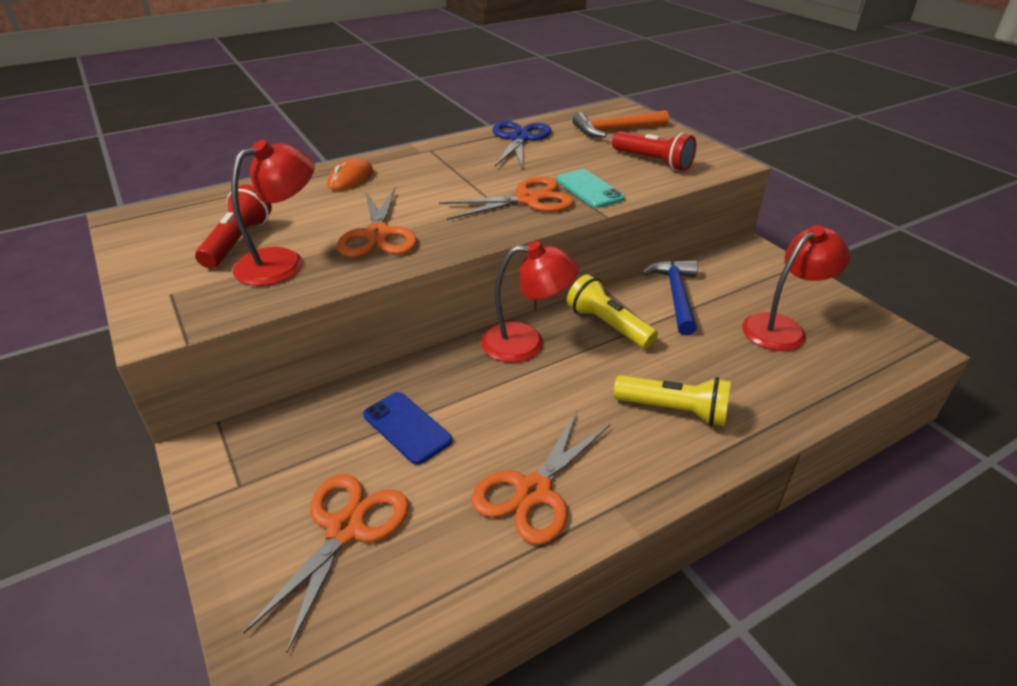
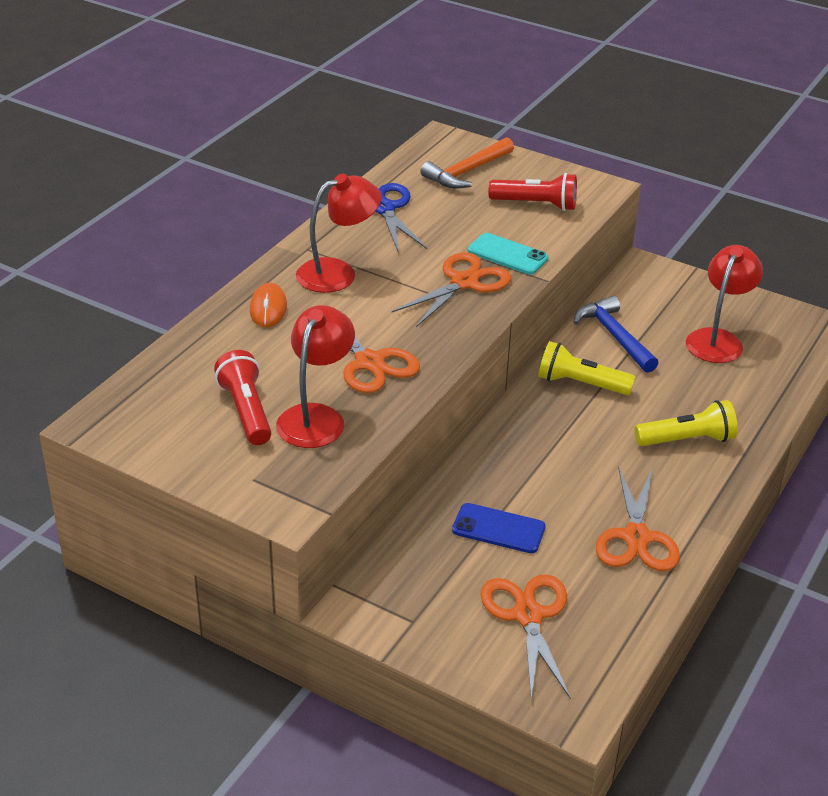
camera: 30 degrees left, 0 degrees up
red lamp [481,241,579,363] -> red lamp moved to [296,174,381,293]

